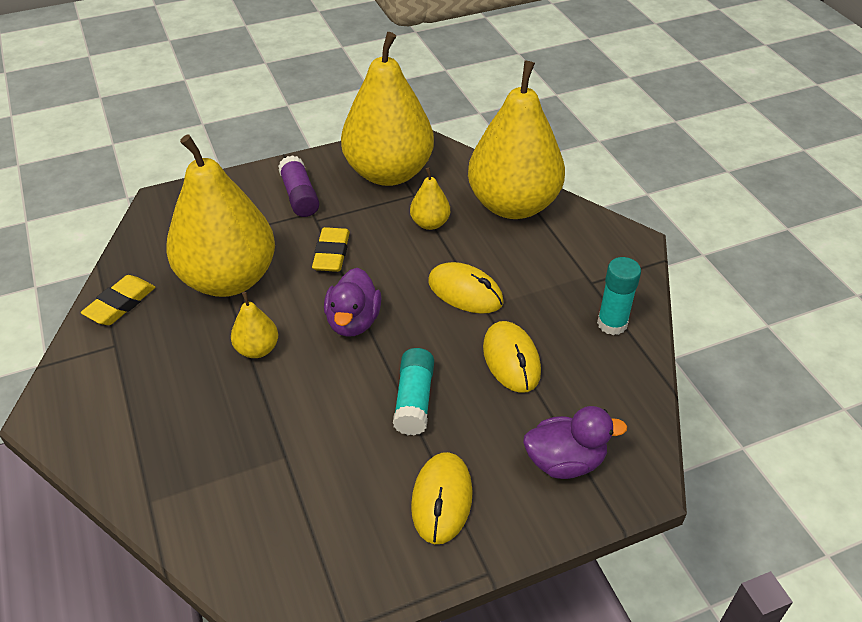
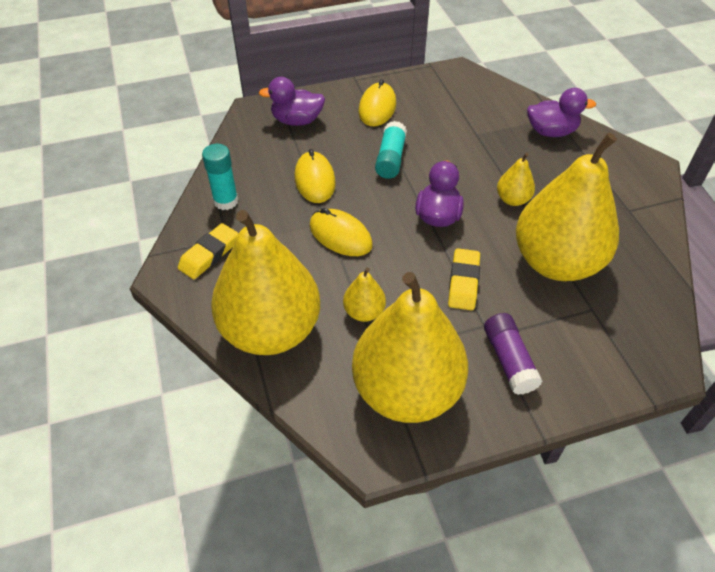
camera: 175 degrees left, 5 degrees up
yellow eraser [81,275,155,325] -> yellow eraser moved to [178,223,238,279]
none -> purple duck [527,88,596,137]

